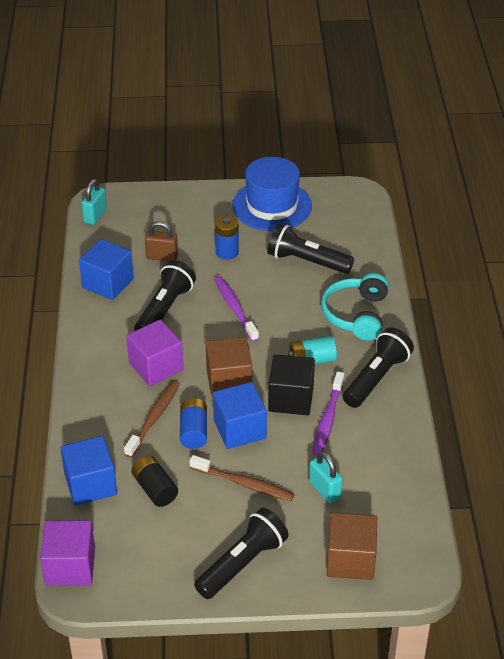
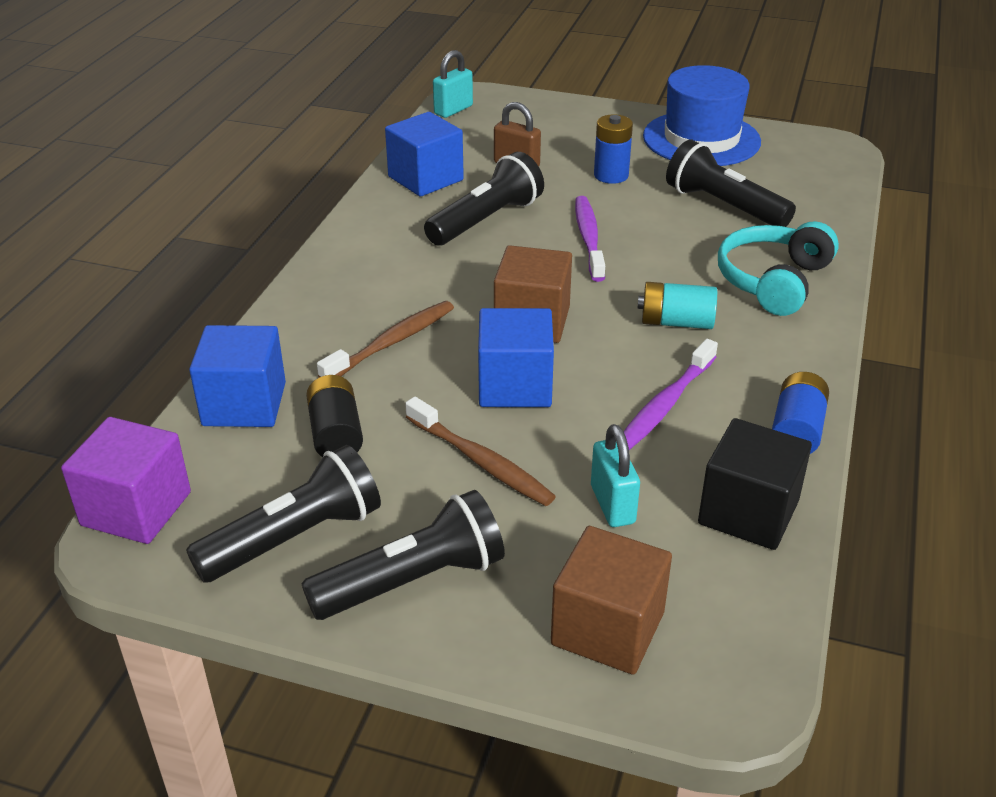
camera: 20 degrees right, 5 degrees down
purple cube [126,320,183,386] -> none
blue battery [180,398,207,449] -> blue battery moved to [772,372,829,454]
black cube [268,354,315,415] -> black cube moved to [698,418,812,550]
black flashlight [343,328,414,408] -> black flashlight moved to [186,445,381,583]

